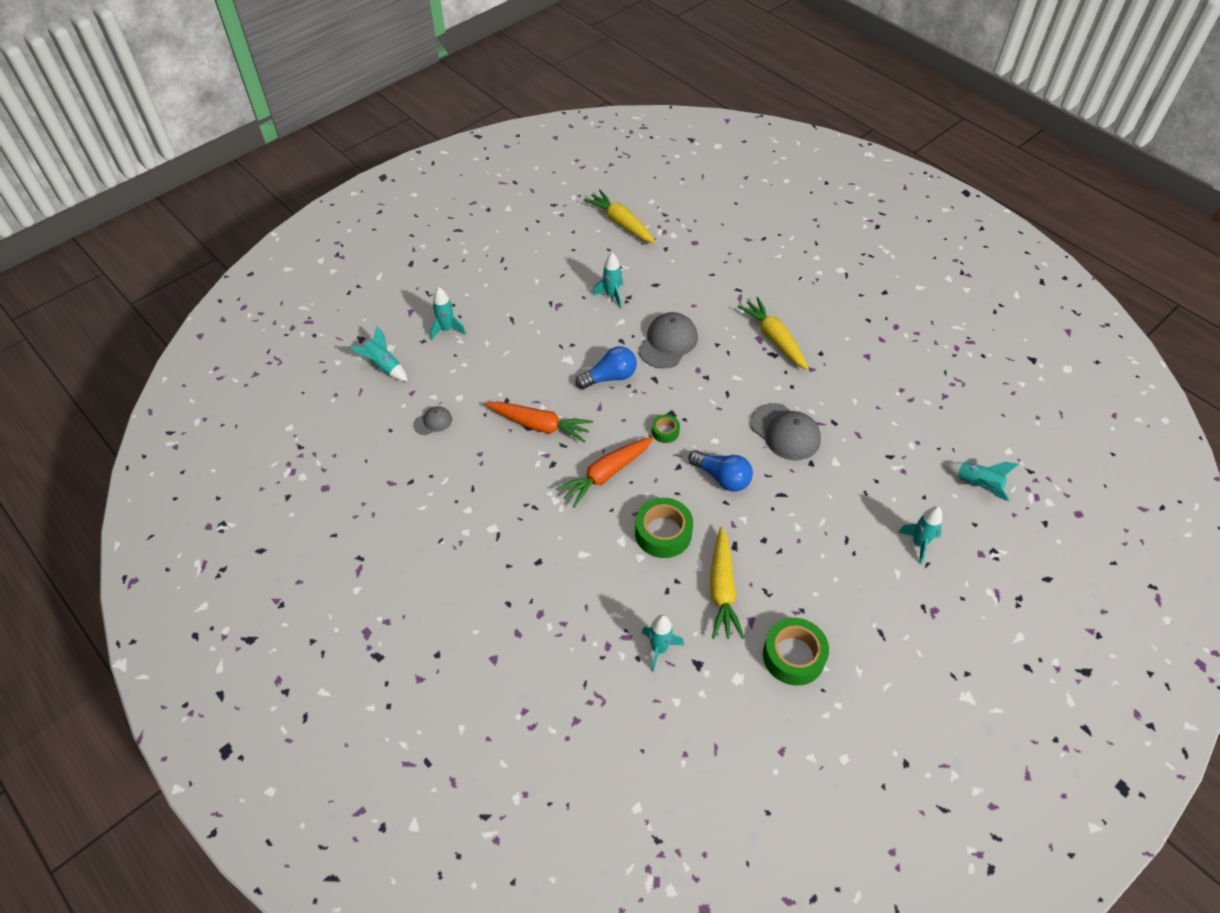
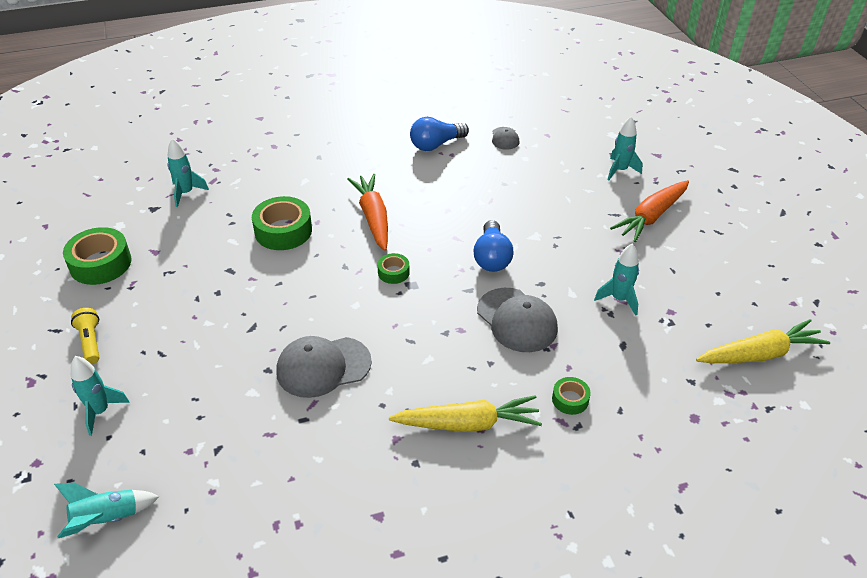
camera: 115 degrees right, 10 degrees down
turquoise rocket [350,325,408,382] -> none
orange carrot [485,401,593,443] -> orange carrot moved to [610,180,689,242]
blue light bulb [688,450,753,492] -> blue light bulb moved to [410,117,469,151]
yellow carrot [710,527,744,639] -> none
none -> yellow flashlight [71,308,99,364]
none -> green tape [552,377,591,415]

